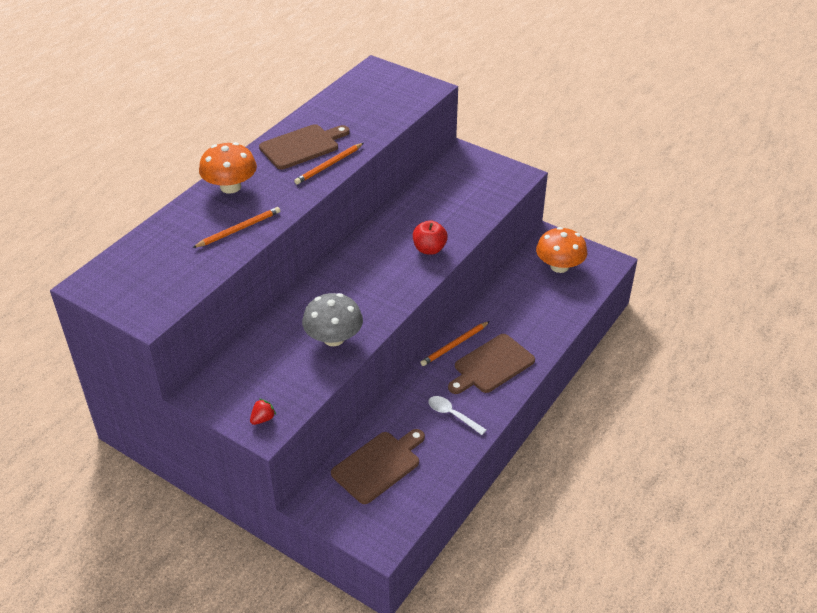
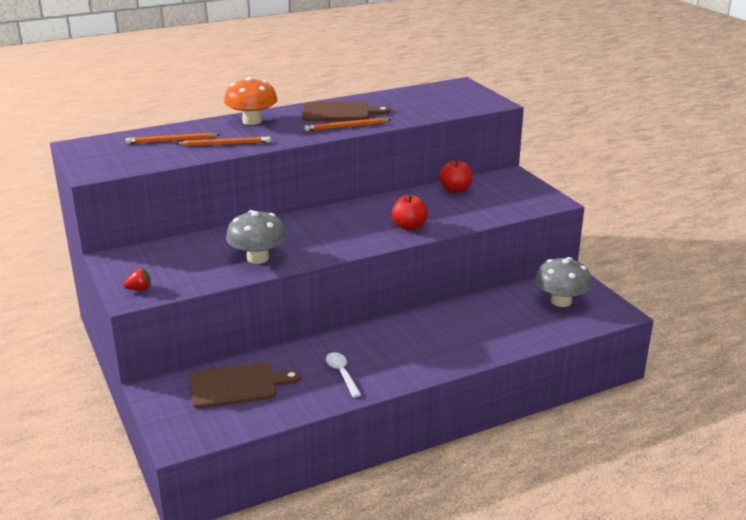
camera: 30 degrees right, 15 degrees down
orange pencil [420,321,490,366] -> orange pencil moved to [126,133,220,144]
brown cutting board [448,334,535,394] -> none
orange mushroom [536,227,588,273] -> grey mushroom [535,257,592,307]
none -> red apple [439,159,473,193]

